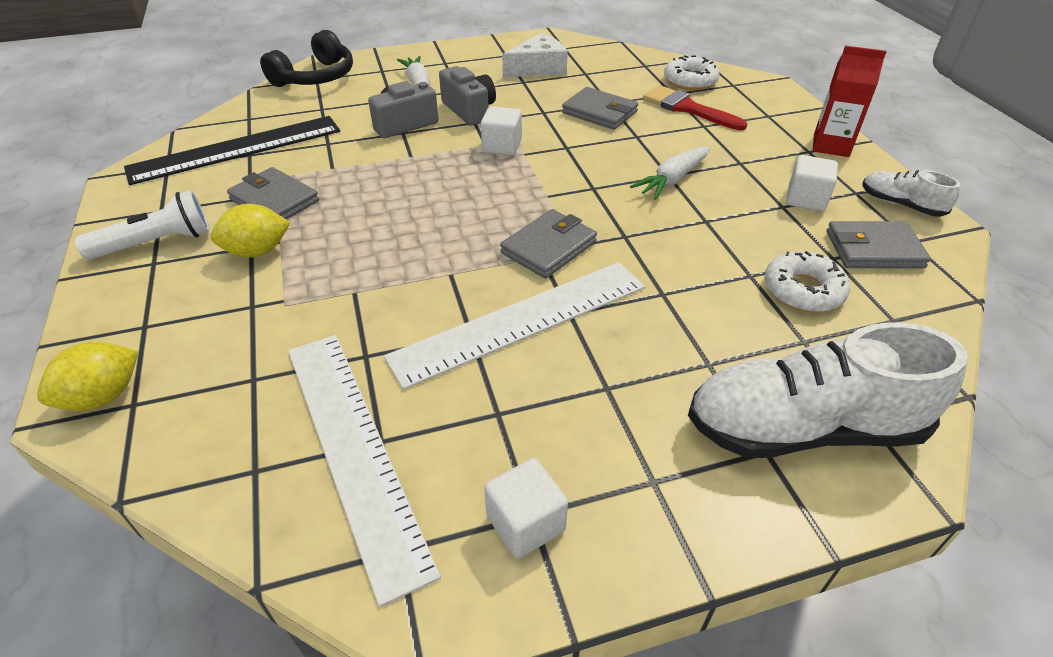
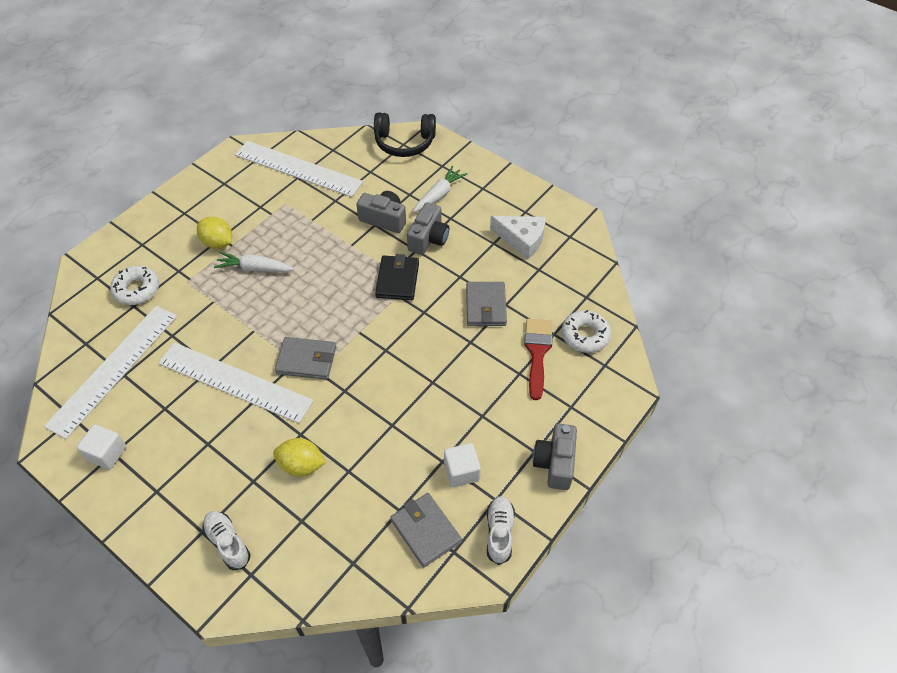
camera: 55 degrees right, 10 degrees up
yellow lemon [37,341,139,411] -> yellow lemon moved to [273,438,326,477]
white flashlight [75,190,210,260] -> none
black ruler [124,116,340,185] -> white ruler [235,141,363,197]
grey wallet [227,167,319,220] -> none
white cube [481,106,522,156] -> black wallet [375,254,419,300]
white carrot [630,147,710,200] -> white carrot moved to [214,252,294,272]
white shoe [688,322,968,458] -> white shoe [202,511,250,570], size x0.49
white donut [764,251,850,312] -> white donut moved to [110,266,159,305]
red carton [813,46,887,157] -> grey camera [533,424,577,490]

